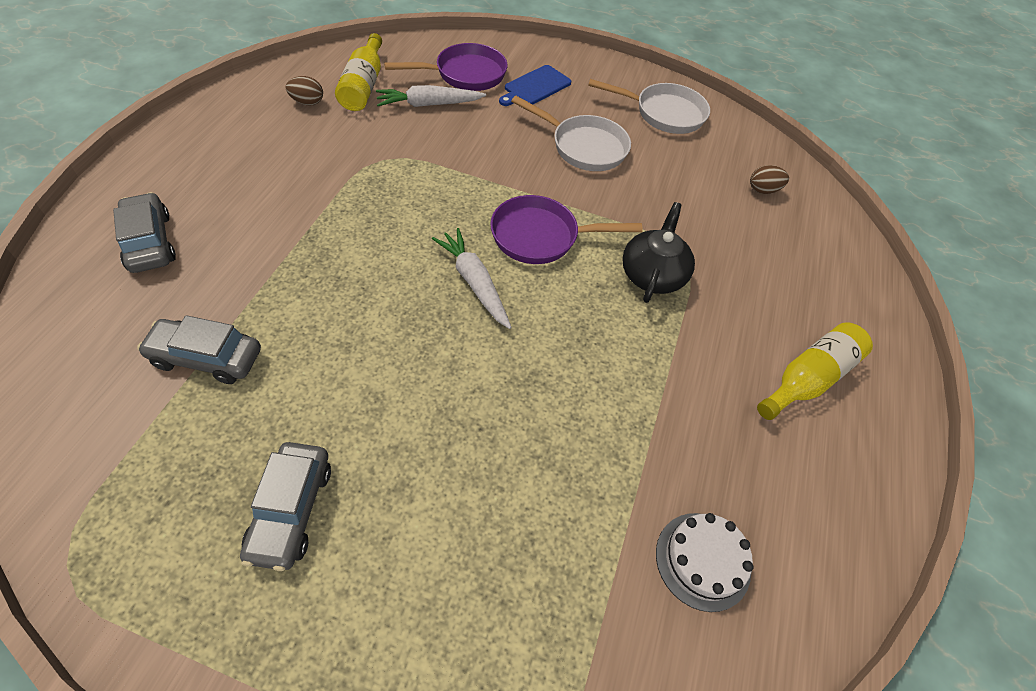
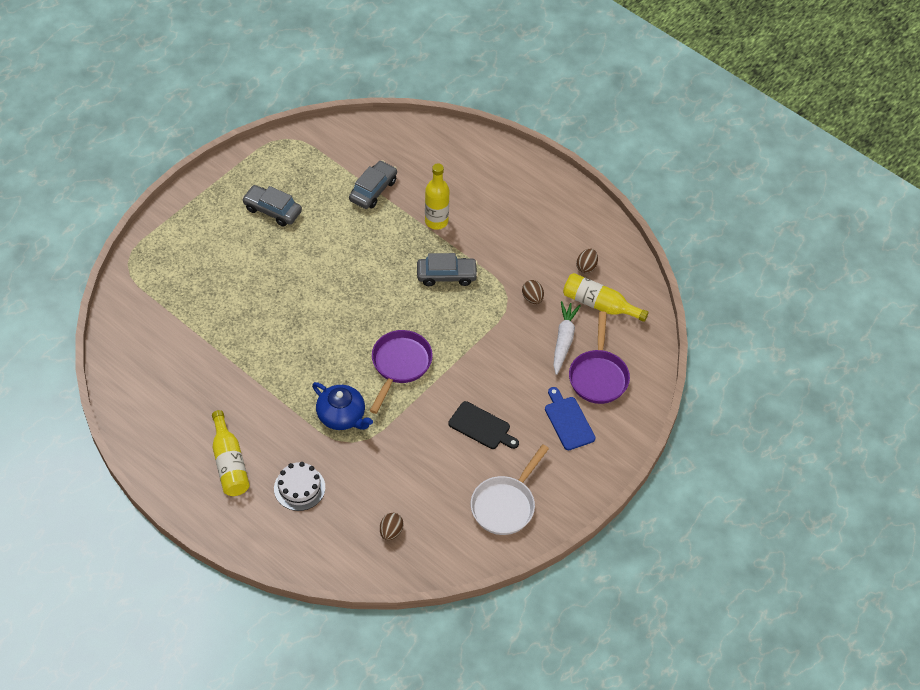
camera: 115 degrees right, 0 degrees up
grey car [113,192,176,273] -> grey car moved to [417,253,478,286]
white carrot [432,228,512,329] -> none
white pan [511,96,631,171] -> black cutting board [448,401,519,449]
black teapot [622,202,695,303] -> blue teapot [312,382,373,430]
white cake [656,513,753,612] -> white cake moved to [274,462,325,511]
none -> yellow bottle [425,163,450,230]
none -> brown egg [522,280,544,304]

